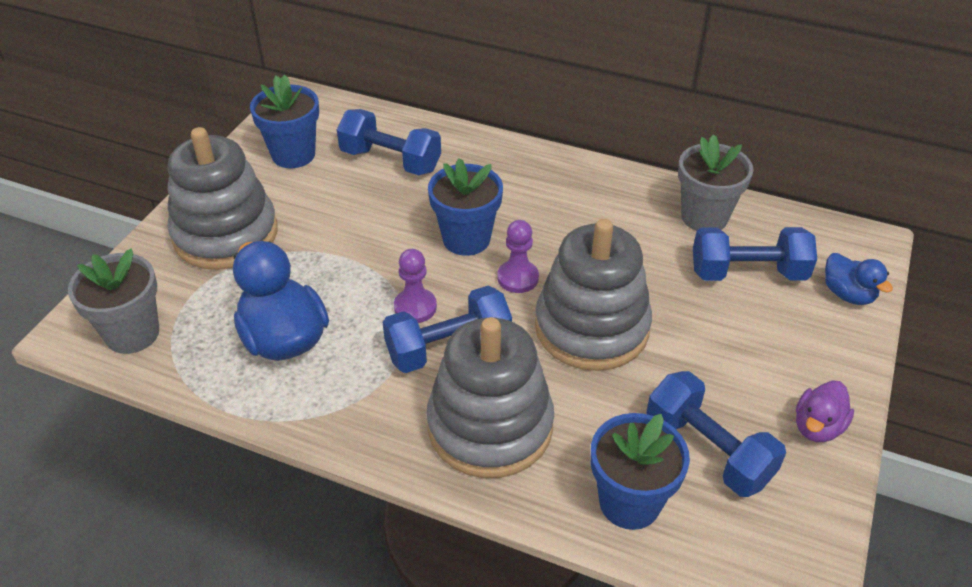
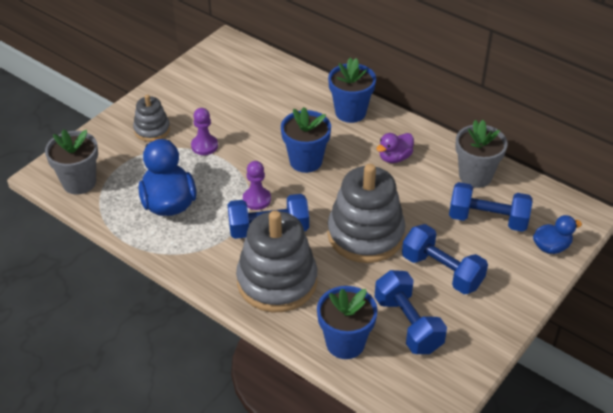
camera: 15 degrees right, 0 degrees up
grey stacking toy [168,127,278,270] -> grey stacking toy [133,94,170,142], size x0.52
blue flower pot [250,74,319,168] -> blue flower pot moved to [328,58,376,123]
blue dumbbell [337,109,441,175] -> blue dumbbell moved to [402,224,488,294]
purple pawn [497,220,539,293] -> purple pawn moved to [191,108,218,155]
purple duck [796,380,854,442] -> purple duck moved to [377,133,414,163]
blue duck [825,253,893,305] -> blue duck turned 90 degrees counterclockwise [533,215,582,254]

